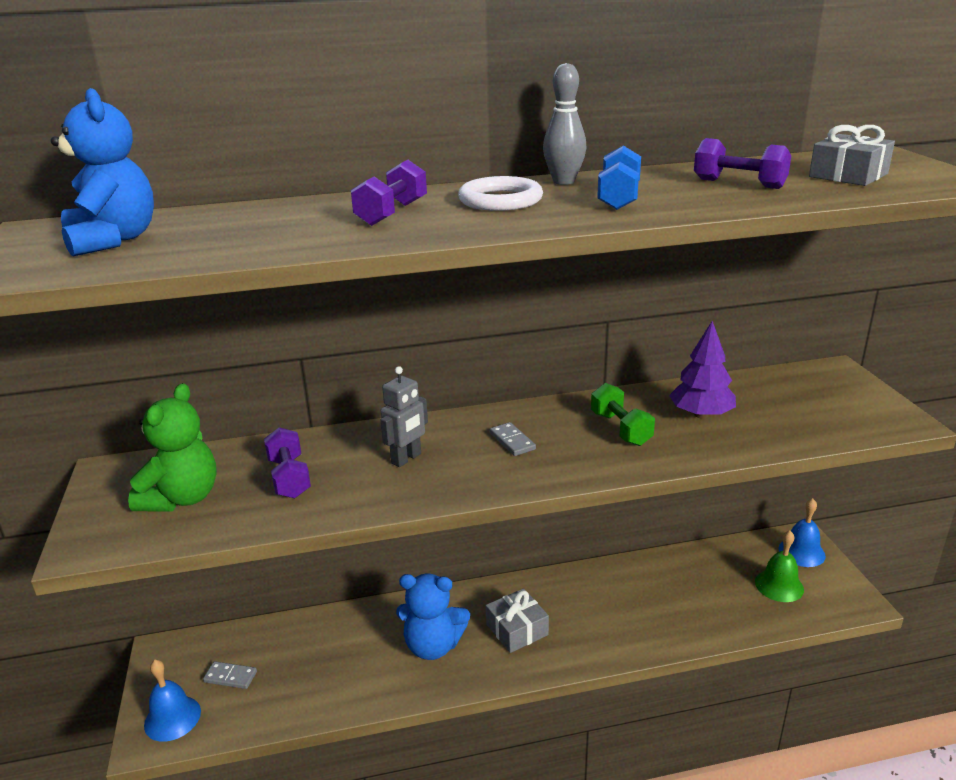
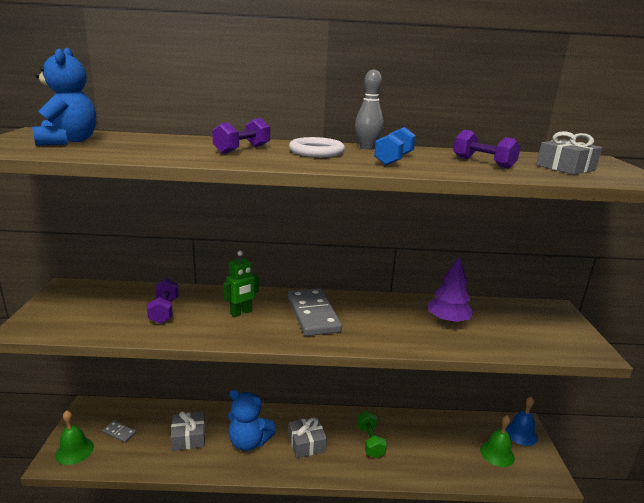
camera: 10 degrees right, 5 degrees down
green teddy bear [128,383,217,512] -> none
blue bell [144,660,201,742] -> green bell [55,410,94,465]
grey robot [381,366,428,467] -> green robot [223,251,259,317]
grey domino [490,422,536,456] -> grey domino [288,288,342,336], size x2.18
green dumbbell [591,383,655,446] -> green dumbbell moved to [357,411,387,458]
none -> grey gift [171,411,205,451]

